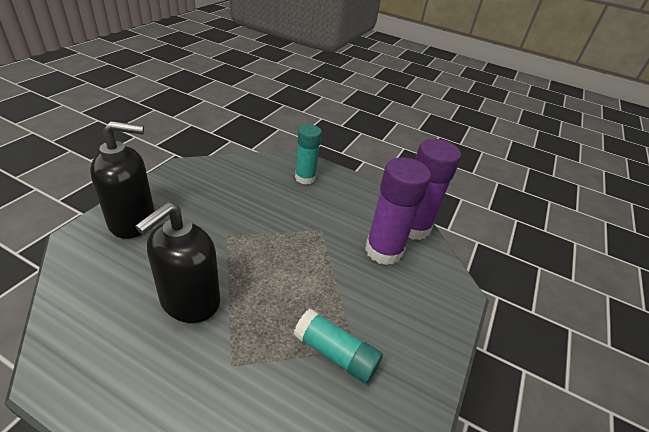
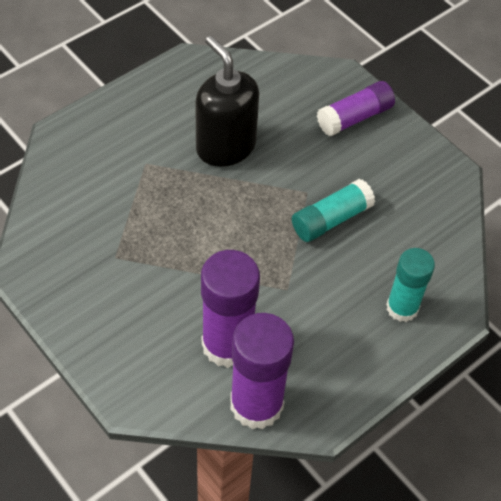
camera: 115 degrees right, 15 degrees up
black soap dispenser [90,121,155,239] -> purple glue stick [317,81,395,136]
turquoise glue stick [293,309,383,384] -> turquoise glue stick moved to [292,179,375,242]

